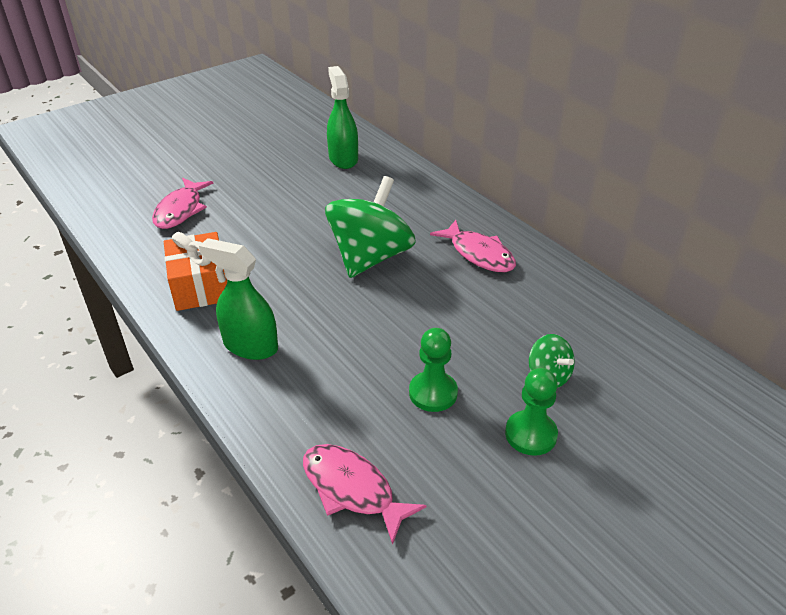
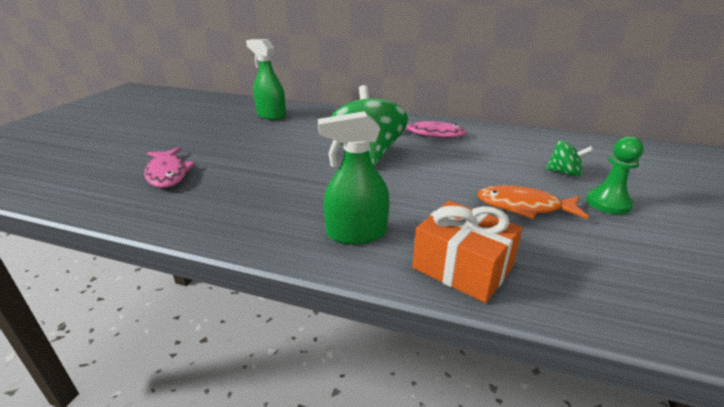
camera: 35 degrees left, 10 degrees down
orange gift [164,232,228,311] -> orange gift moved to [412,201,523,303]
pink fish [303,444,427,545] -> none
green pawn [409,328,458,412] -> orange fish [477,185,589,219]

